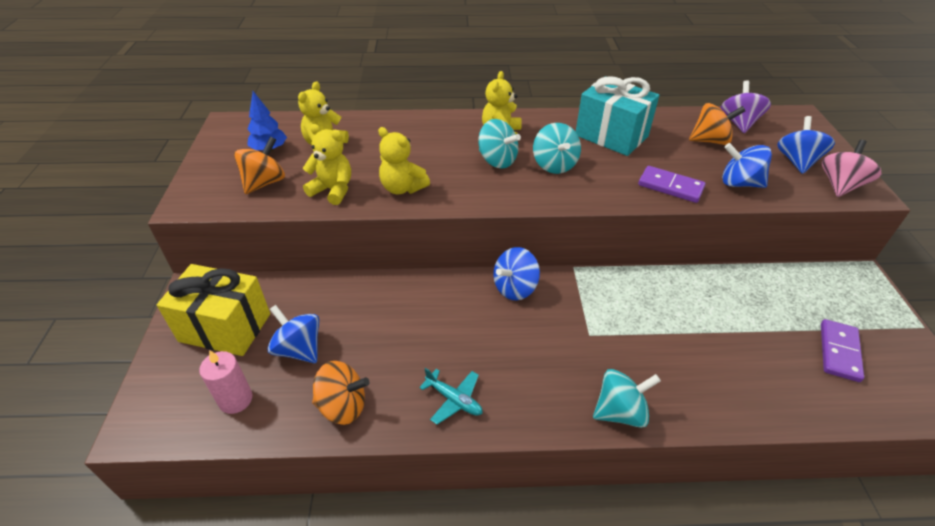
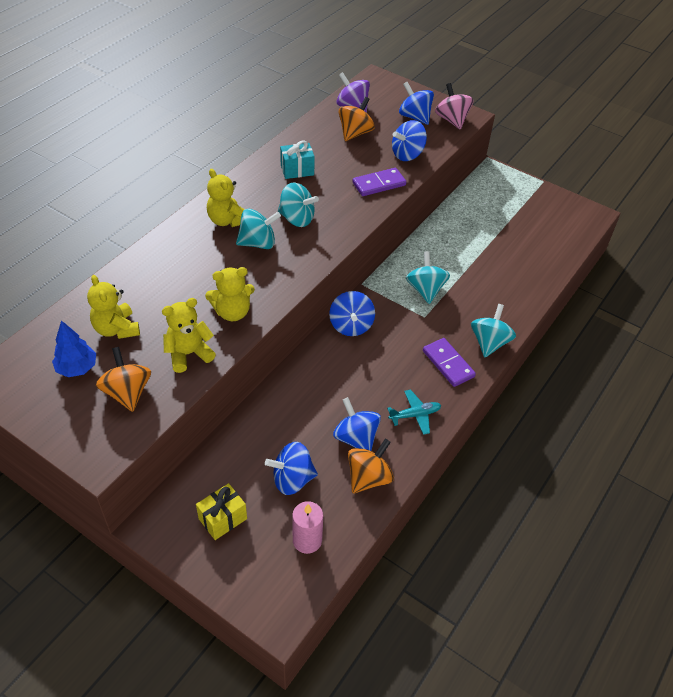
camera: 55 degrees left, 5 degrees up
yellow gift [157,264,270,356] -> yellow gift [196,483,247,540], size x0.55
turquoise gift [576,76,659,156] -> turquoise gift [280,140,315,179], size x0.55
purple domino [821,319,864,382] -> purple domino moved to [423,338,476,387]
none -> blue spinning top [333,397,381,451]
none -> turquoise spinning top [406,251,450,304]

